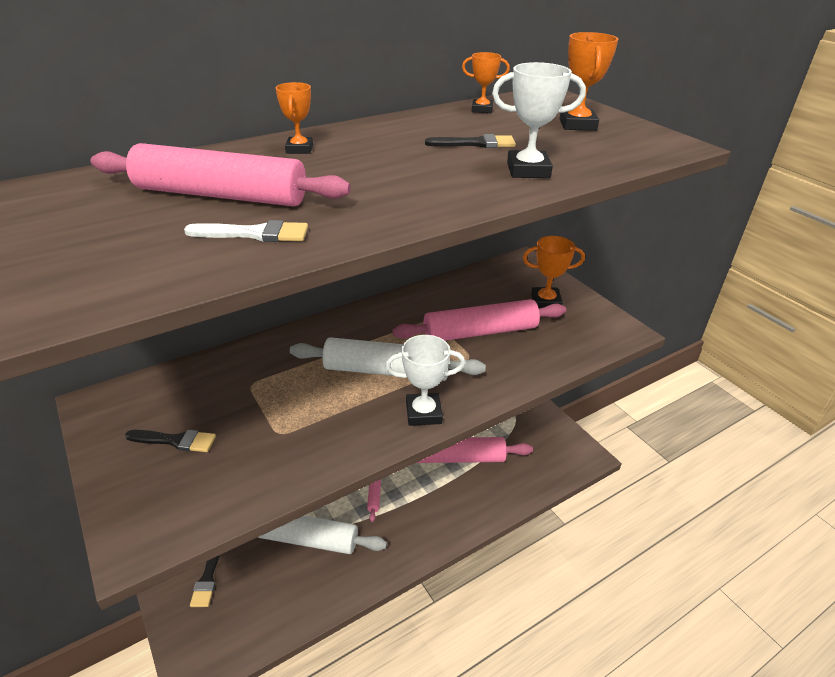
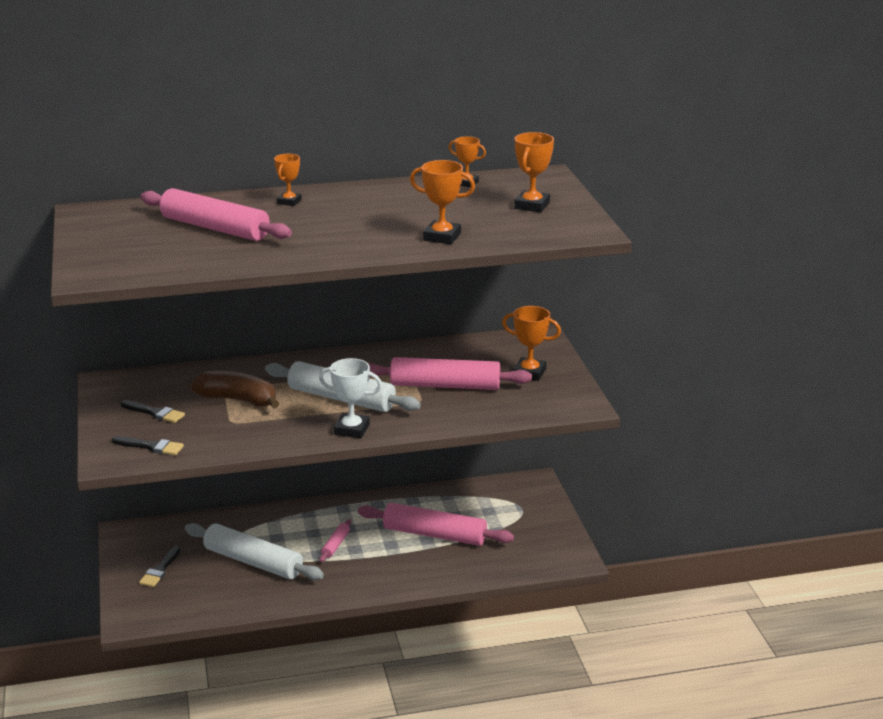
camera: 20 degrees right, 10 degrees down
white brush [184,220,308,242] -> none
black brush [425,134,516,148] -> black brush moved to [112,436,184,455]
white trophy [492,62,586,178] -> orange trophy [410,160,475,244]
none -> brown banana [190,371,279,408]

